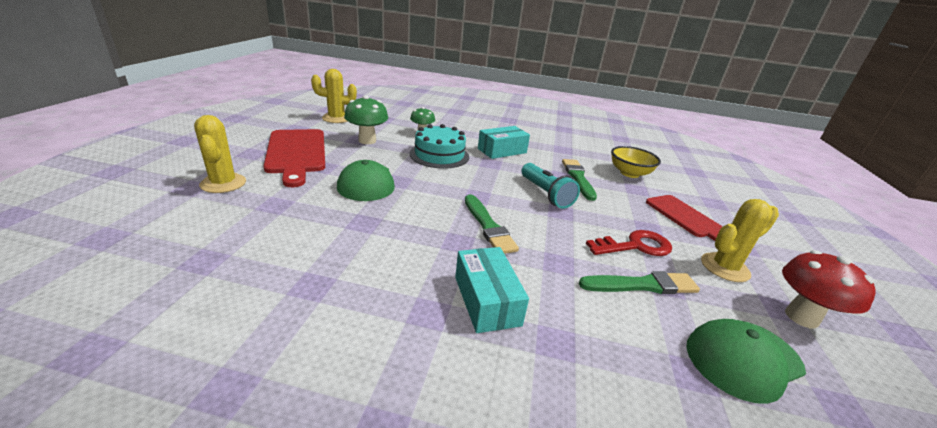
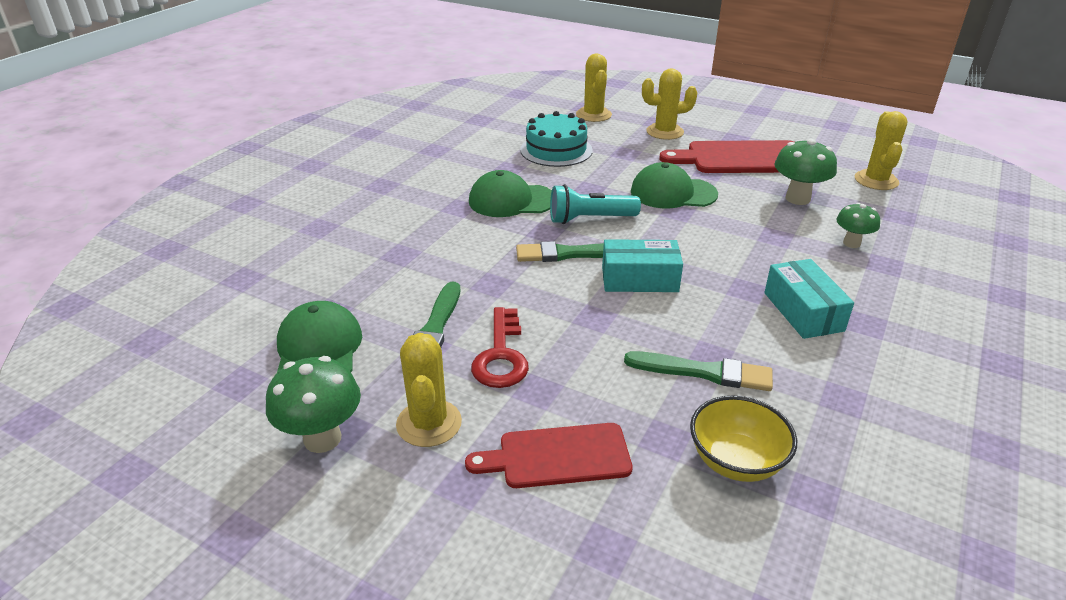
camera: 110 degrees right, 5 degrees up
turquoise cake [410,124,469,168] -> turquoise cake moved to [520,111,593,167]
turquoise box [455,247,529,333] -> turquoise box moved to [602,239,683,292]
turquoise flashlight [522,163,580,209] -> turquoise flashlight moved to [550,184,641,224]
red mushroom [782,250,876,329] -> green mushroom [266,356,361,453]
none -> green cap [469,170,552,217]
none -> yellow cactus [576,53,612,122]

